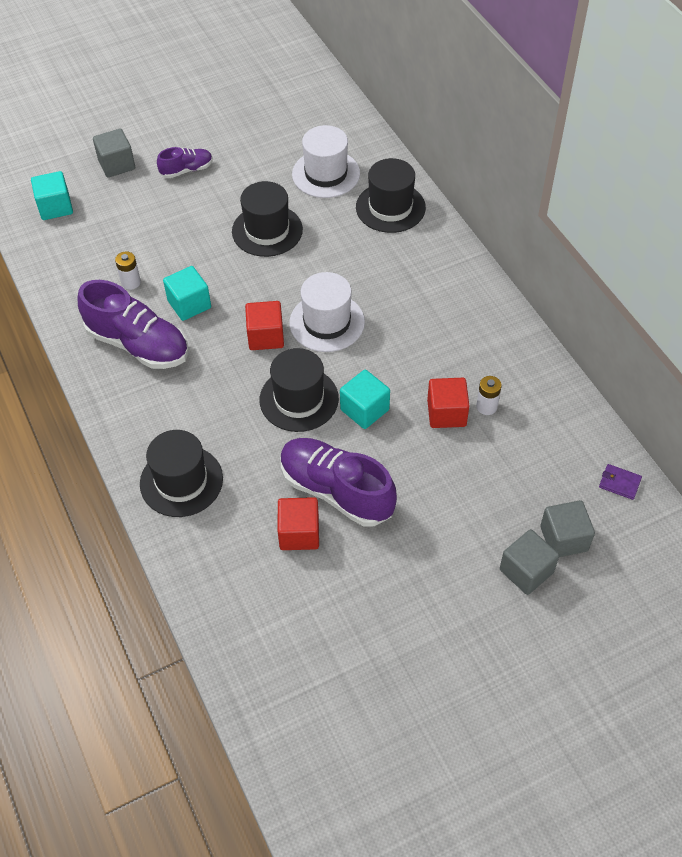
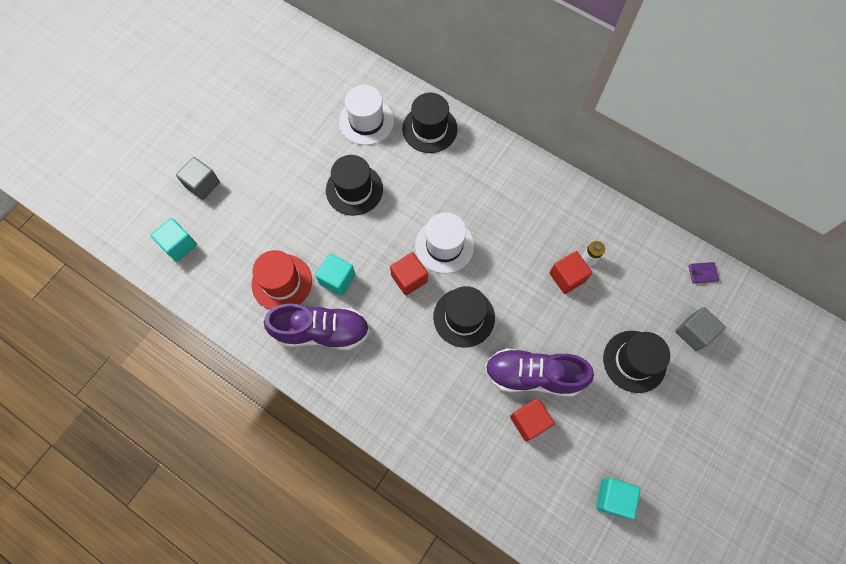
camera: 30 degrees left, 15 degrees up
white battery [115,251,141,290] -> red hat [252,250,312,310]
black hat [140,430,223,517] -> black hat moved to [603,331,670,393]
purple shoe [157,147,213,178] -> none
turquoise cube [340,370,390,429] -> turquoise cube moved to [596,478,641,519]
grey cube [500,529,559,595] -> none

